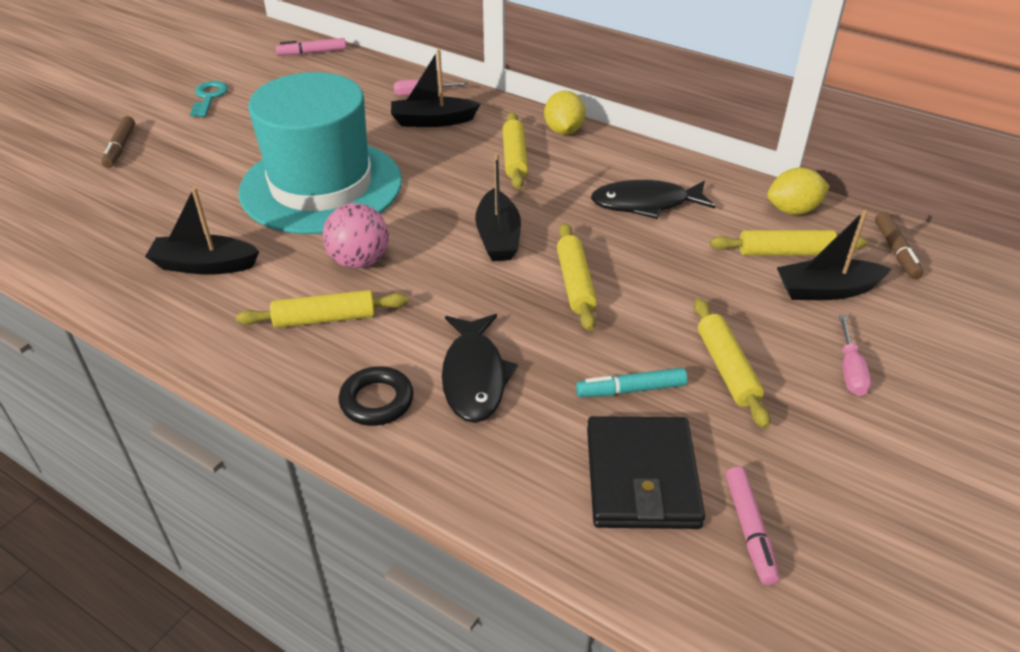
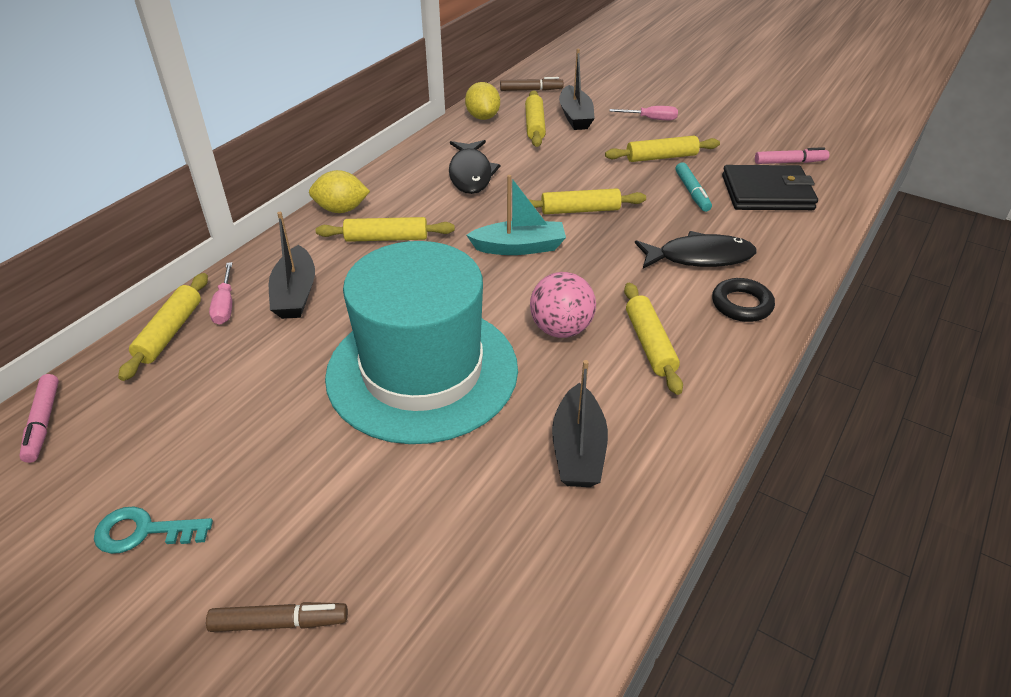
camera: 90 degrees left, 0 degrees up
black boat [475,153,521,261] -> turquoise boat [467,175,566,255]
none -> yellow rolling pin [118,273,208,381]

